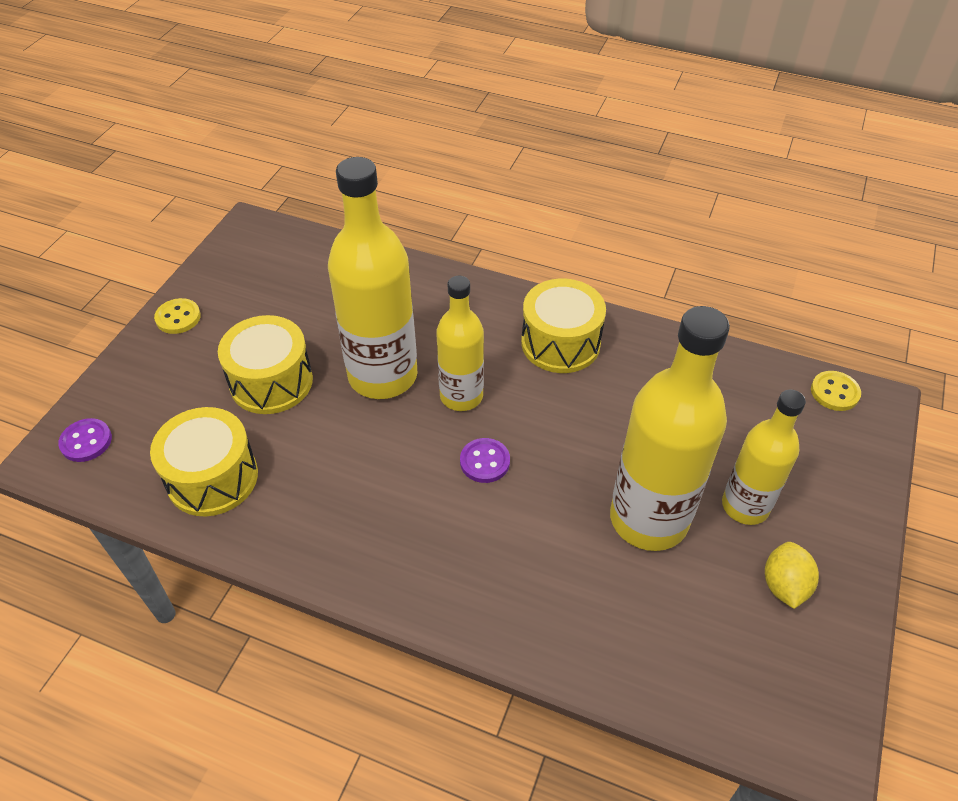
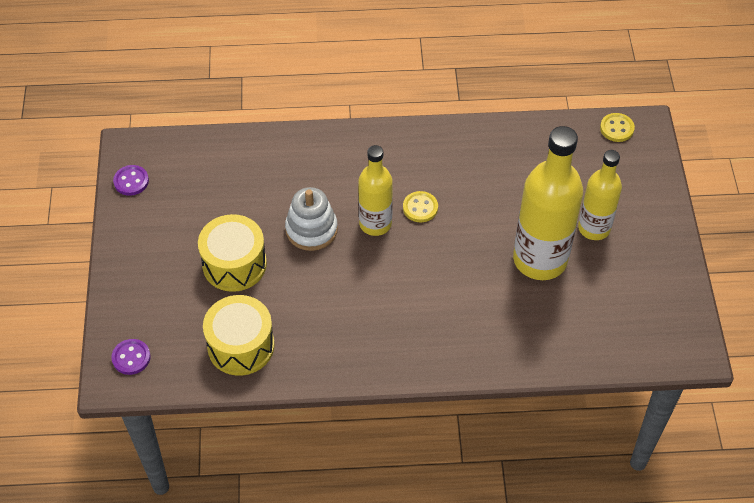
camera: 25 degrees left, 5 degrees up
yellow button [154,298,201,334] -> yellow button moved to [403,191,438,222]
yellow bottle [328,157,417,399] -> white stacking toy [285,187,338,251]
purple button [460,438,510,483] -> purple button moved to [113,165,149,196]
yellow drum [521,279,606,373] -> none
yellow lemon [765,542,819,609] -> none

